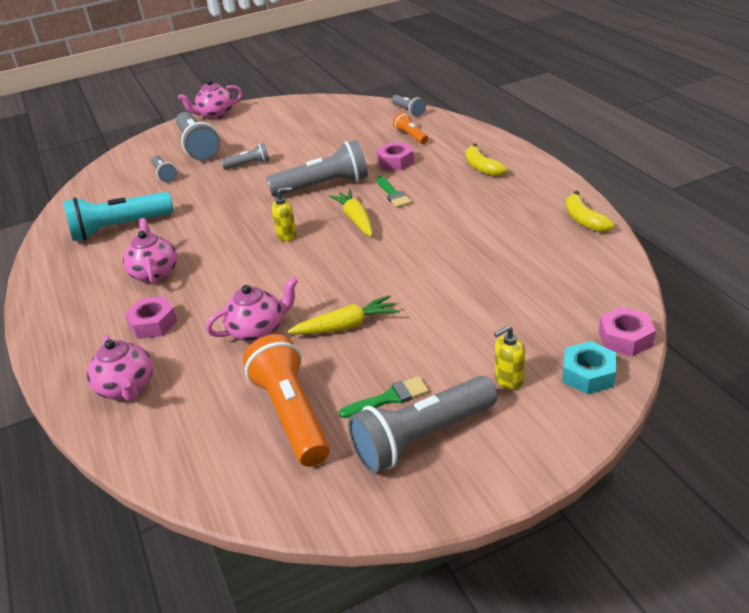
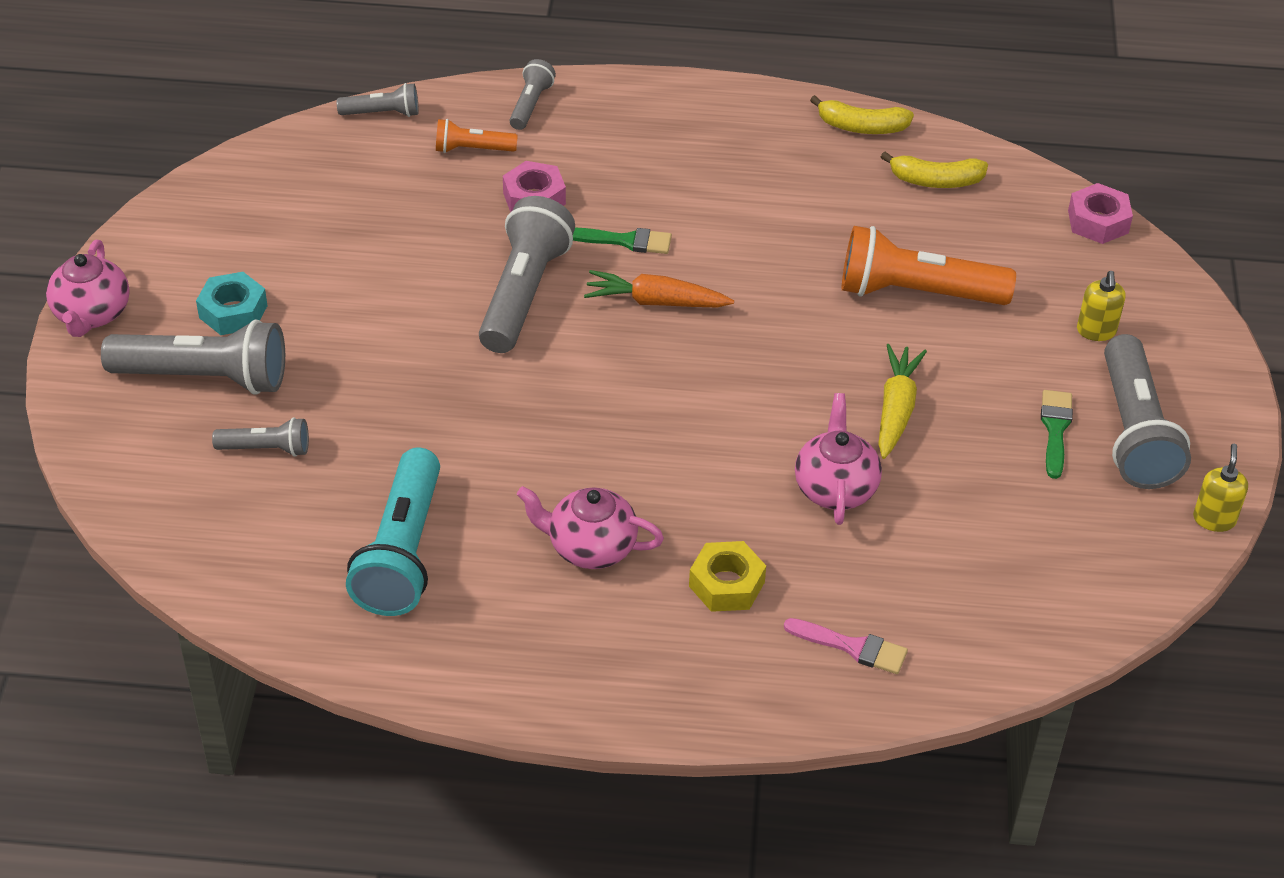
camera: 65 degrees left, 10 degrees up
pink teapot [87,335,153,401] -> pink brush [784,618,908,674]
pink nut [124,296,178,339] -> yellow nut [689,541,766,612]
grey flashlight [221,143,270,170] -> grey flashlight moved to [509,59,556,130]
orange flashlight [243,334,330,467] -> orange flashlight moved to [842,226,1016,305]
yellow soap dispenser [271,187,297,241] -> yellow soap dispenser moved to [1193,444,1248,532]
yellow carrot [329,189,373,236] -> orange carrot [584,270,734,307]
yellow banana [466,143,507,177] -> yellow banana moved to [881,152,988,188]
turquoise nut [562,341,616,395] -> turquoise nut moved to [196,272,268,335]

